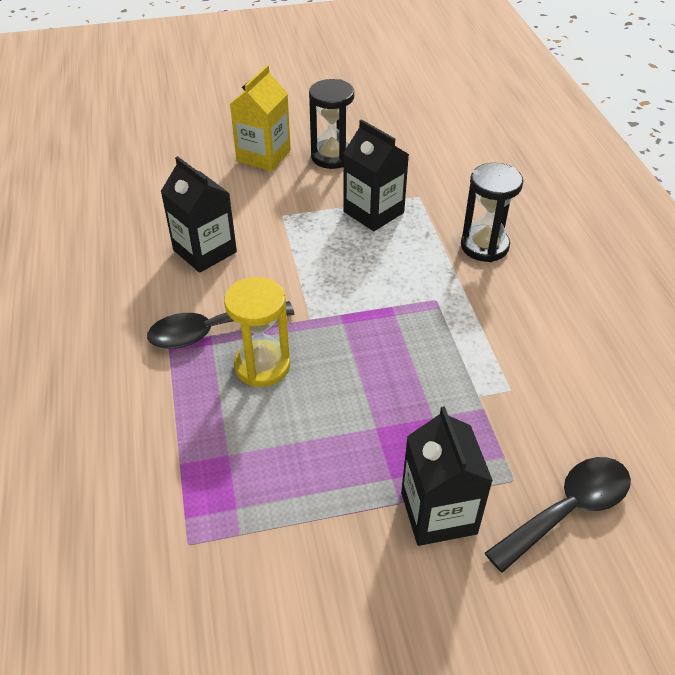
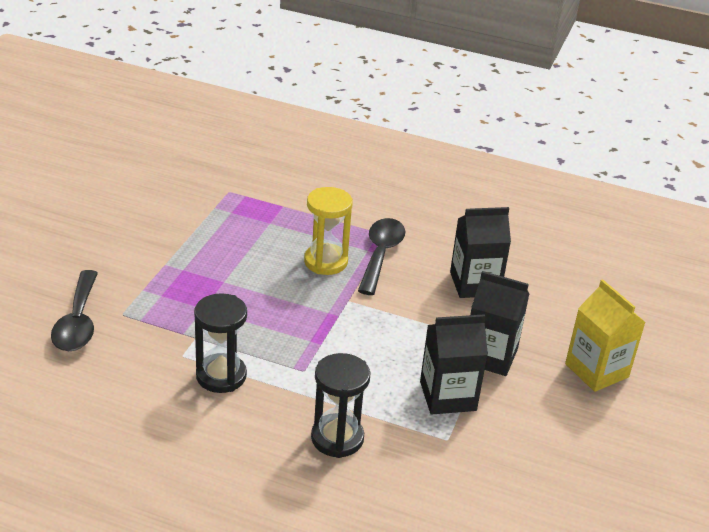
camera: 120 degrees right, 10 degrees down
black hourglass [309,79,354,169] -> black hourglass moved to [194,293,247,393]
black carton [401,406,493,546] -> black carton moved to [470,271,530,376]

